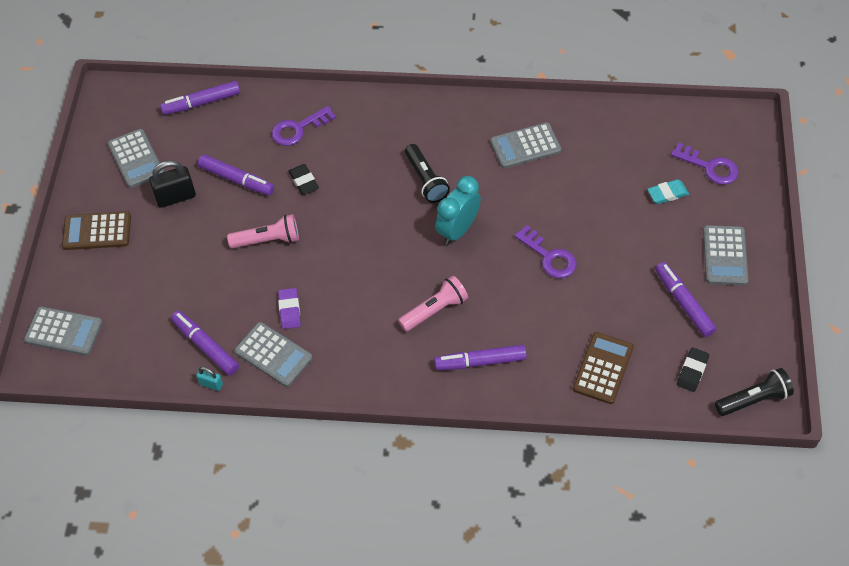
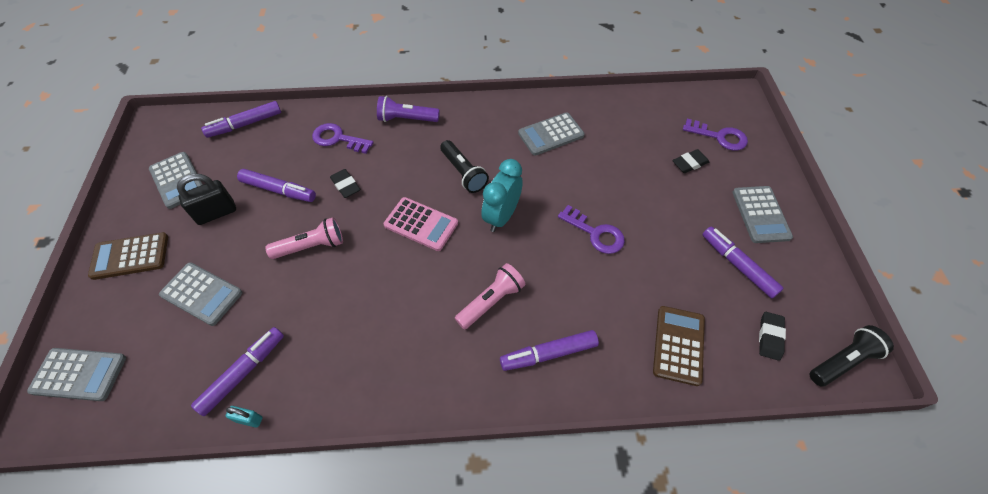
camera: 10 degrees left, 0 degrees up
purple marker [171,311,239,376] -> purple marker turned 90 degrees clockwise [191,327,284,416]
grey calculator [234,322,313,387] -> grey calculator moved to [159,262,242,326]
purple key [272,106,336,146] -> purple key turned 60 degrees clockwise [312,123,374,154]
purple eraser [278,288,301,329] -> none
turquoise eraser [647,179,689,204] -> black eraser [672,149,709,173]
none -> purple flashlight [377,96,440,122]
none -> pink calculator [384,197,458,251]

